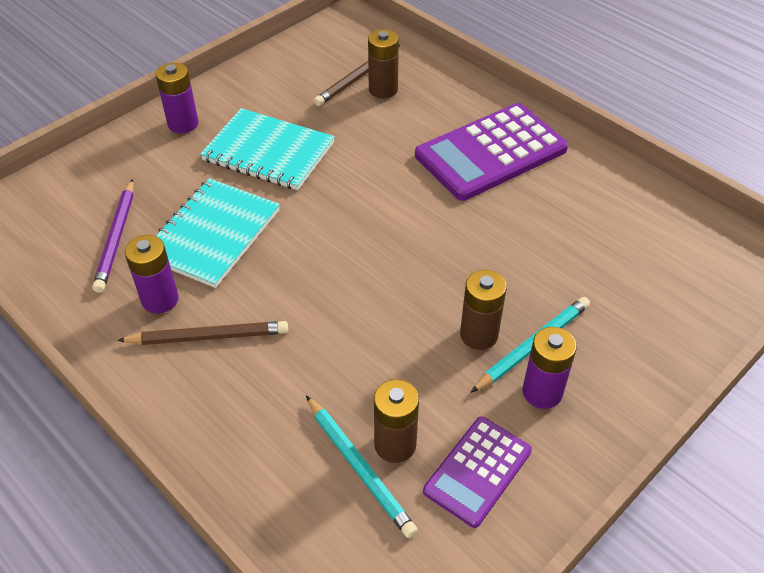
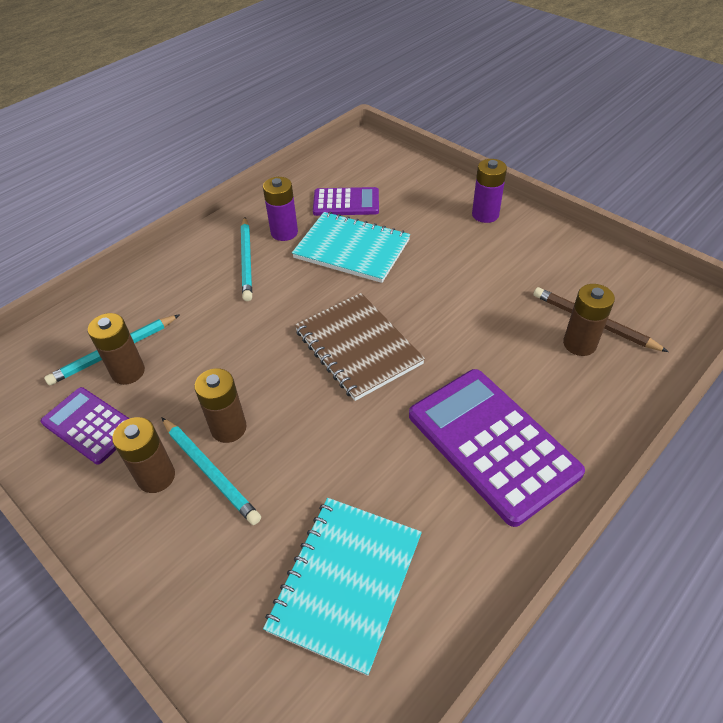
camera: 90 degrees right, 0 degrees up
purple pencil [92,179,134,293] -> purple calculator [313,187,379,216]
brown pencil [117,321,288,345] -> turquoise pencil [241,217,252,301]
turquoise notebook [200,108,335,190] -> turquoise notebook moved to [263,498,422,676]
purple battery [522,327,577,409] -> brown battery [112,417,175,493]
none -> brown notebook [295,293,425,401]

